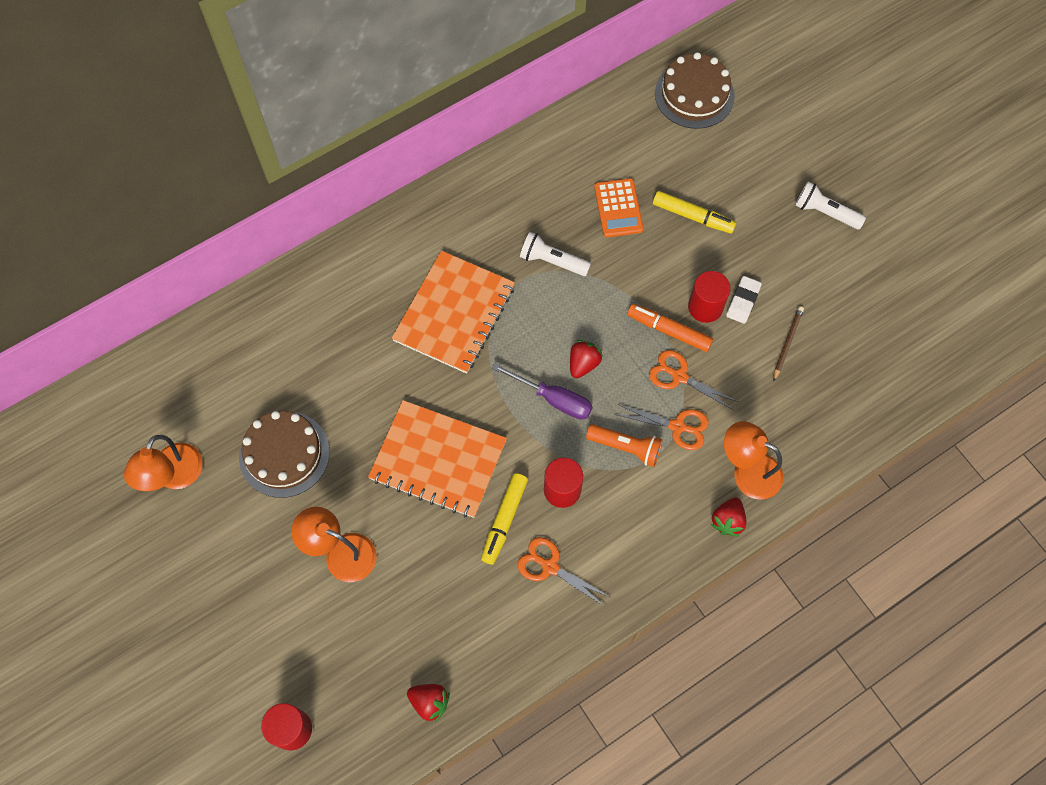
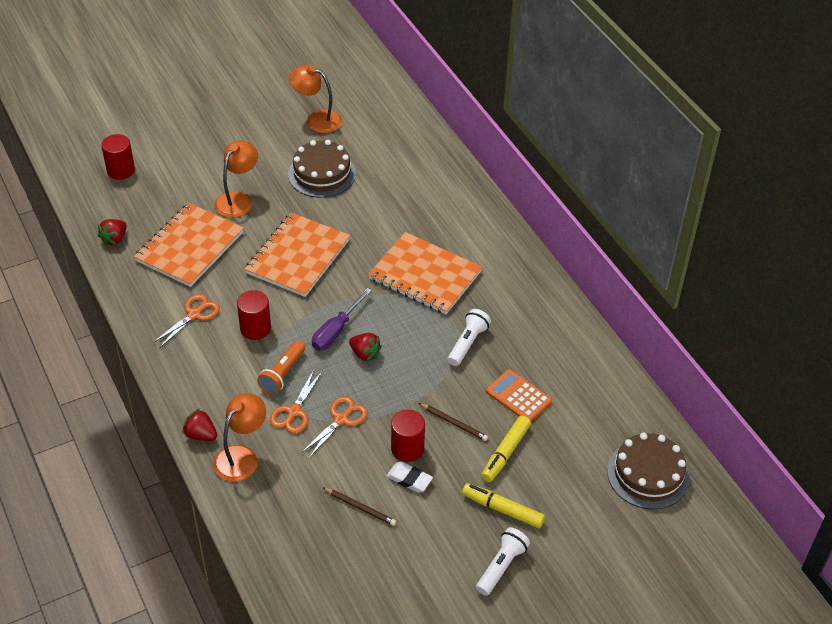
camera: 95 degrees right, 20 degrees down
yellow marker [481,473,528,564] -> yellow marker moved to [462,483,545,528]
orange calculator [594,178,644,237] -> orange calculator turned 45 degrees clockwise [486,369,552,421]
orange marker [627,304,713,352] -> none
none -> orange notebook [134,203,244,287]
none -> brown pencil [419,403,488,441]

